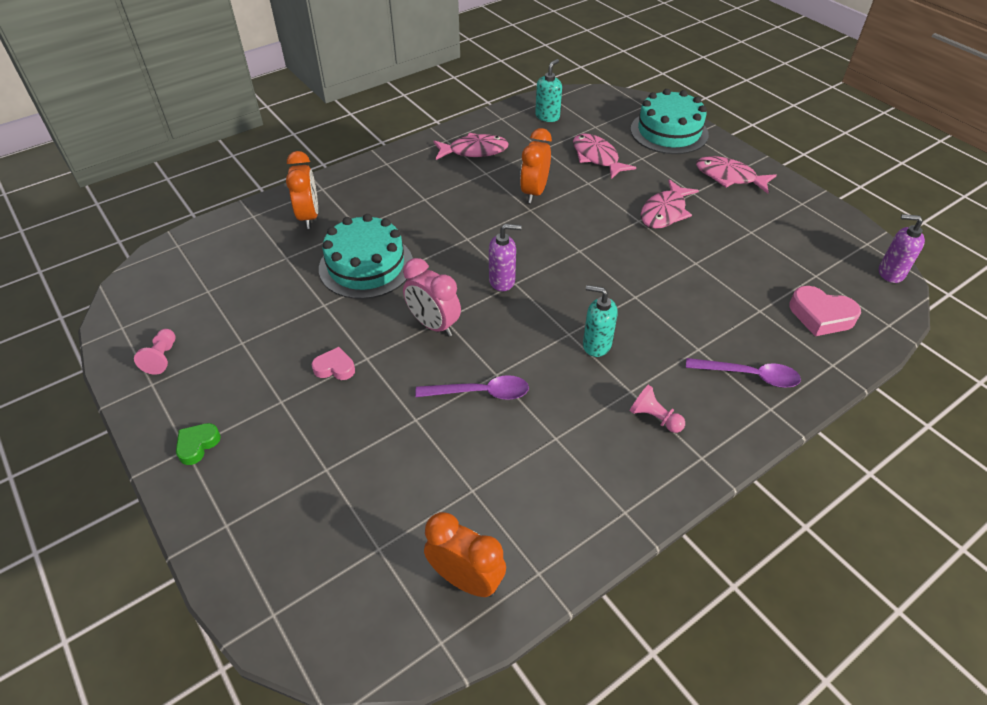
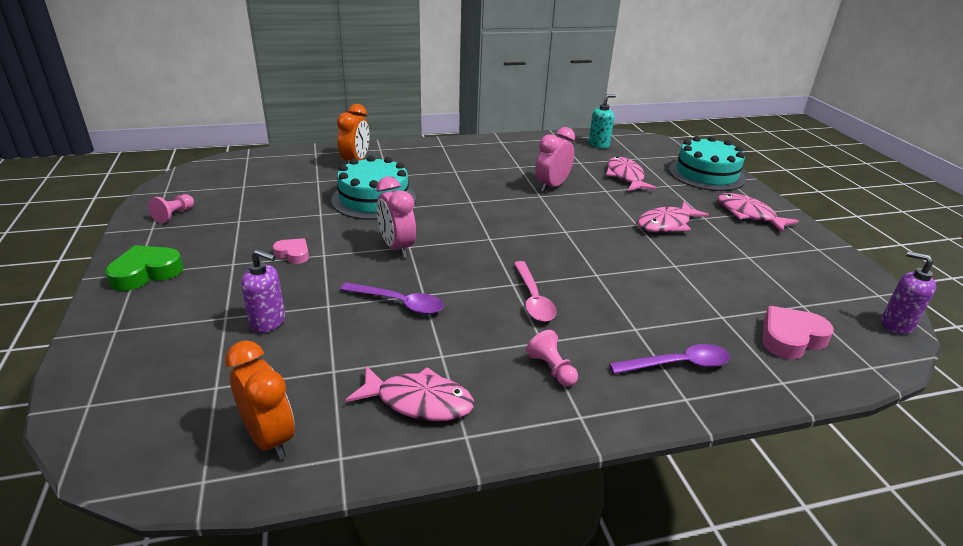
camera: 20 degrees right, 15 degrees down
green heart [176,423,221,465] -> green heart [105,245,184,291], size x1.63
pink fish [433,133,509,160] -> pink fish moved to [346,366,474,421]
purple soap dispenser [489,224,521,291] -> purple soap dispenser moved to [241,249,285,333]
orange clock [520,128,552,203] -> pink clock [535,127,575,192]
turquoise soap dispenser [583,285,618,357] -> pink spoon [514,261,557,322]
purple spoon [686,358,801,388] -> purple spoon turned 45 degrees counterclockwise [609,344,730,374]
pink heart [789,286,861,336] -> pink heart turned 105 degrees clockwise [763,306,834,359]

